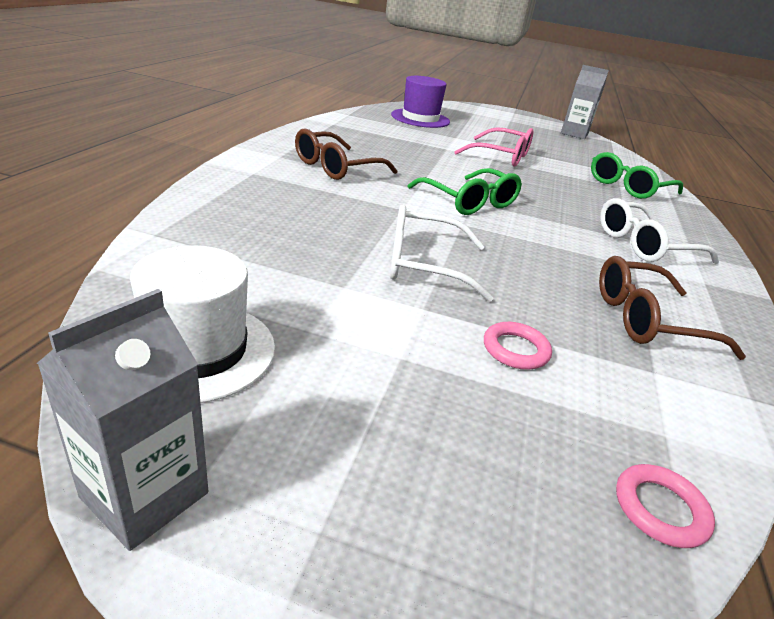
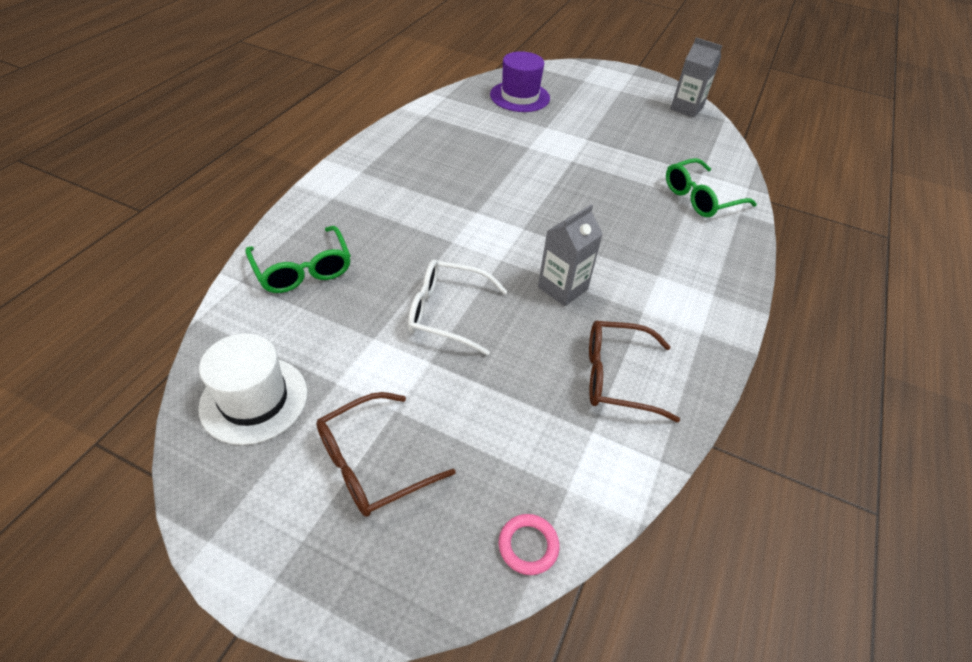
camera: 10 degrees right, 15 degrees up
grey carton [37,289,208,551] -> grey carton moved to [538,204,603,306]
brown glasses [295,128,397,180] -> brown glasses moved to [316,392,456,517]
green glasses [407,168,522,215] -> green glasses moved to [245,226,351,293]
pink glasses [454,127,534,167] -> none
pink ring [484,322,552,370] -> none
white glasses [600,198,719,264] -> none

